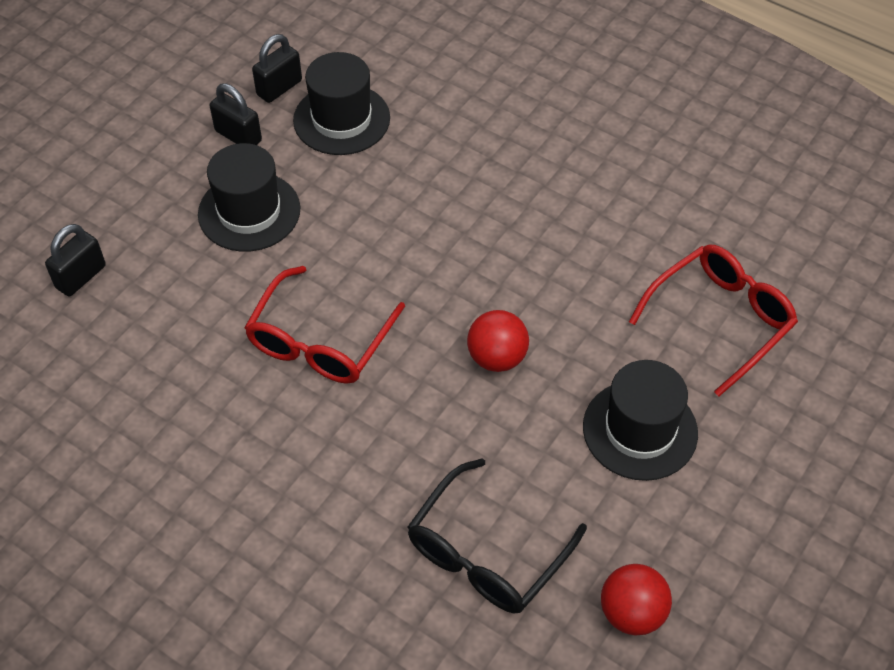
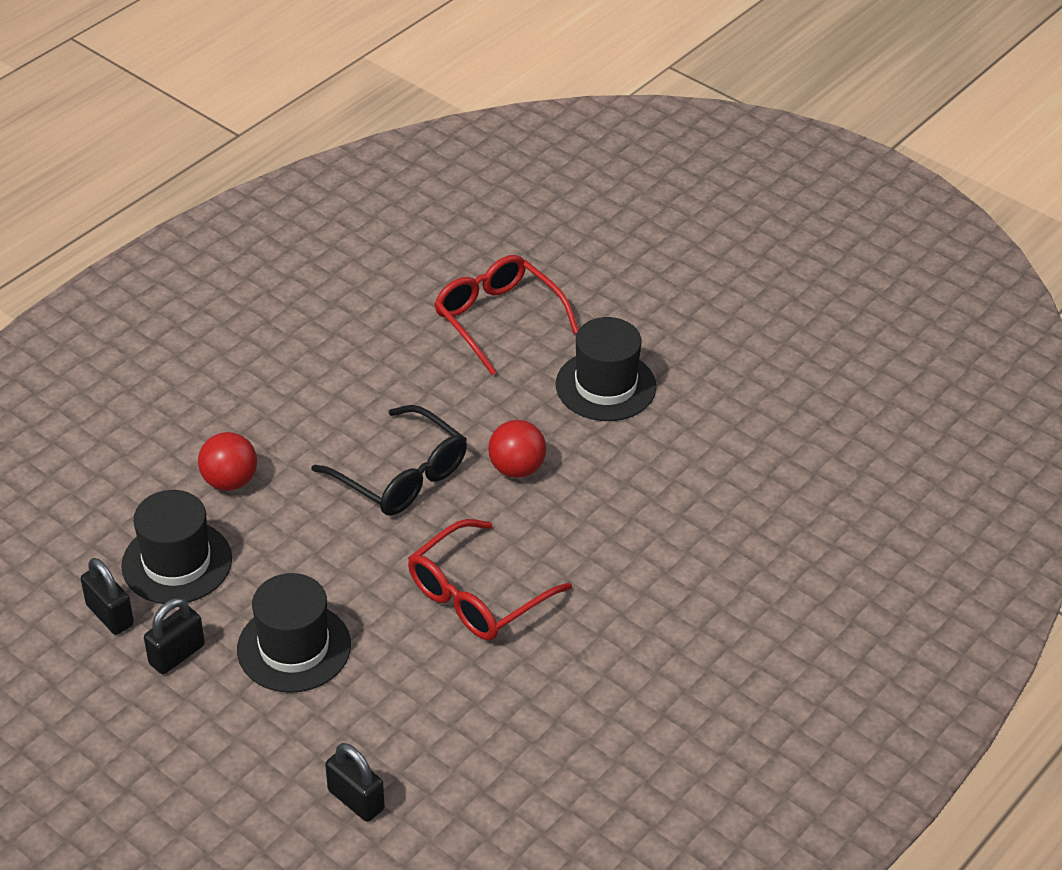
camera: 85 degrees left, 10 degrees down
red glasses [244,266,405,384] -> red glasses turned 105 degrees clockwise [408,519,572,640]
black glasses [408,458,587,613] -> black glasses moved to [312,405,467,515]
red ball [601,564,672,635] -> red ball moved to [198,432,257,491]

